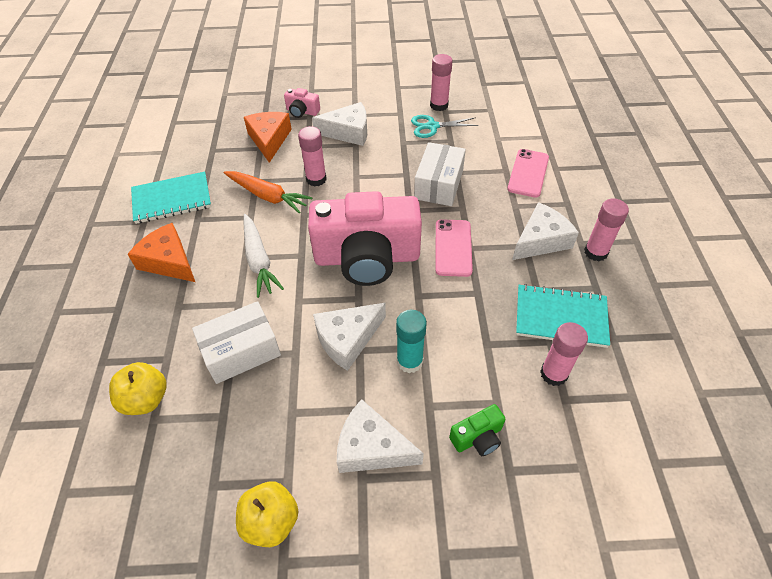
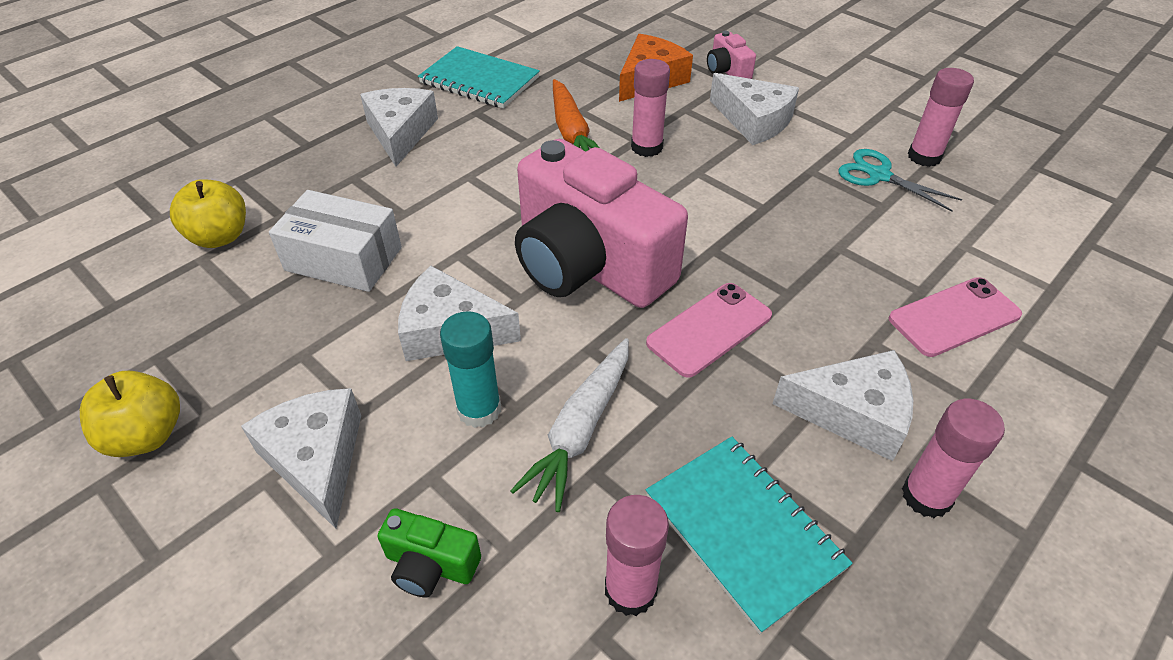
camera: 45 degrees right, 5 degrees down
orange cheese [128,223,195,282] -> white cheese [360,88,438,167]
white carrot [244,214,284,298] -> white carrot moved to [510,338,629,512]
white box [414,142,466,206] -> none

